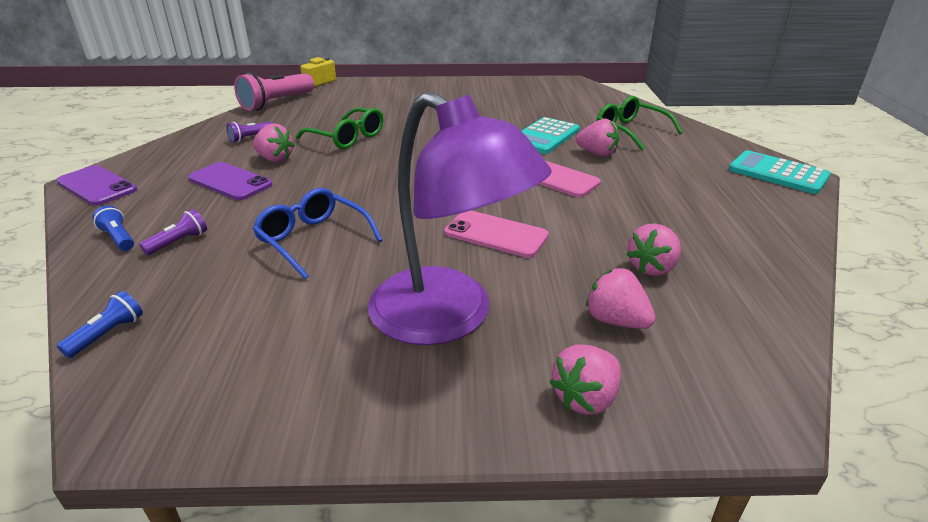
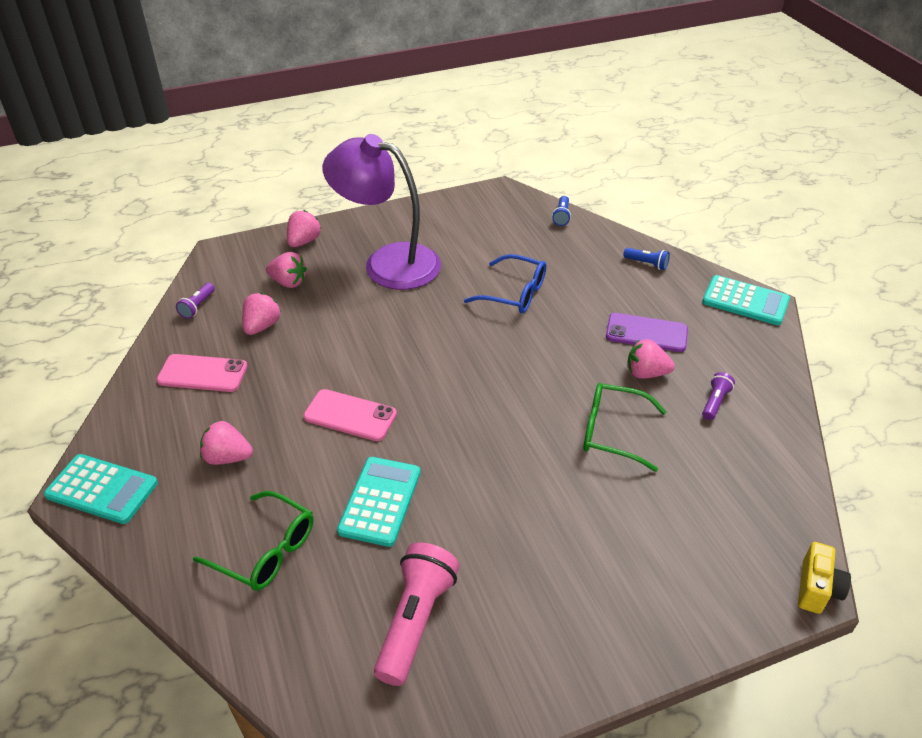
camera: 160 degrees right, 10 degrees up
purple phone [56,165,137,206] -> turquoise calculator [702,275,790,325]
purple flashlight [139,209,207,255] -> purple flashlight moved to [176,283,215,319]
pink flashlight [234,72,314,111] -> pink flashlight moved to [374,542,459,686]
pink phone [444,211,549,258] -> pink phone moved to [156,354,247,392]
pink strawberry [576,119,619,157] -> pink strawberry moved to [200,421,253,465]

